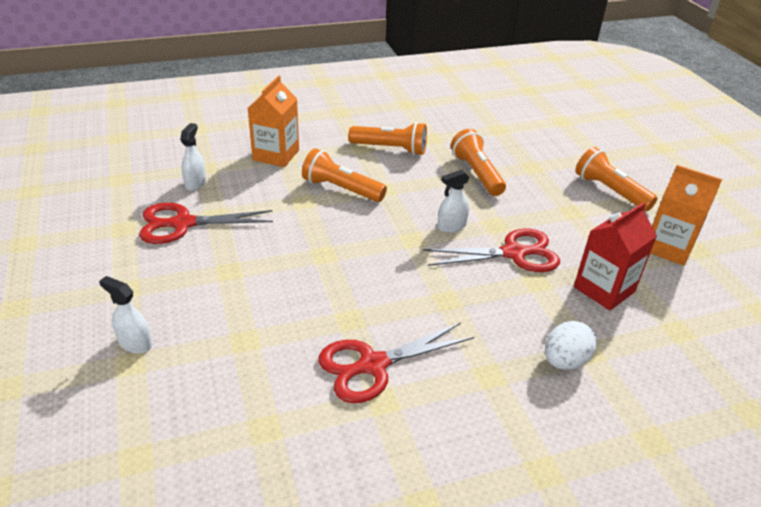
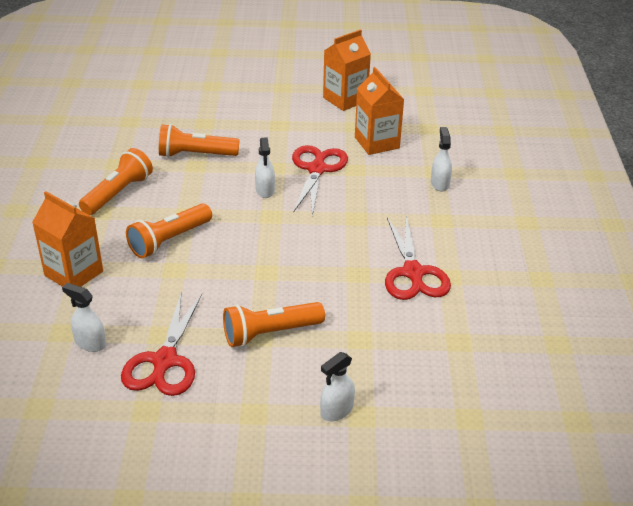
camera: 70 degrees left, 0 degrees up
white egg [545,321,597,370] -> white spray bottle [431,127,452,192]
red carton [574,202,657,311] -> orange carton [355,67,404,155]
orange flashlight [575,147,658,211] -> orange flashlight moved to [223,302,325,347]

